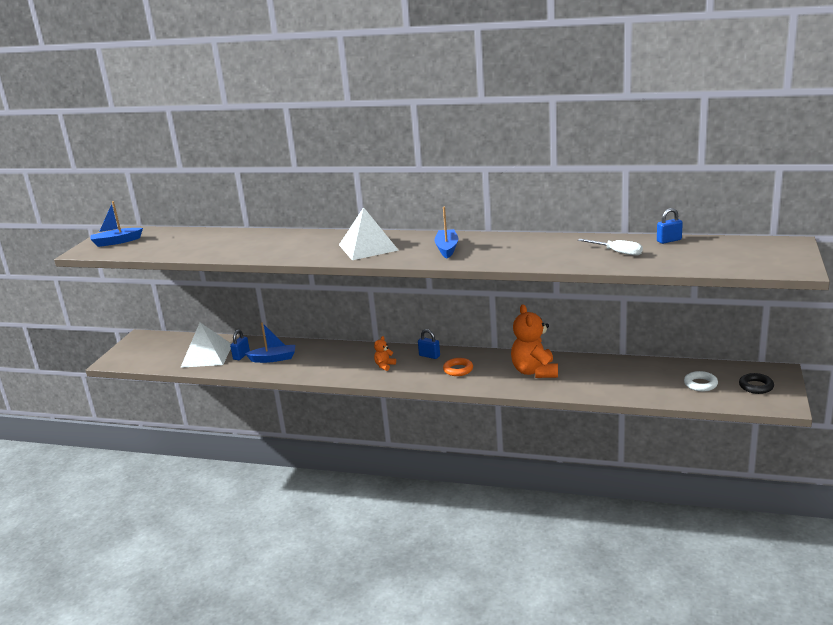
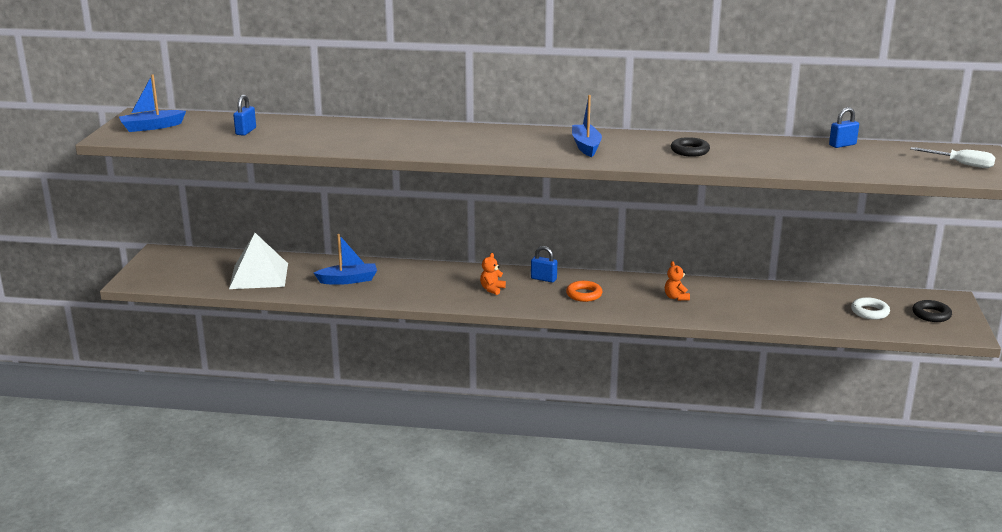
camera: 10 degrees left, 0 degrees up
blue padlock [230,330,250,360] -> blue padlock moved to [233,95,256,136]
white pyramid [339,207,398,260] -> none
orange teddy bear [511,305,558,378] -> orange teddy bear [665,261,690,301], size x0.45
white screwdriver [578,239,643,256] -> white screwdriver moved to [910,147,995,168]
none -> black ring [671,137,710,157]

